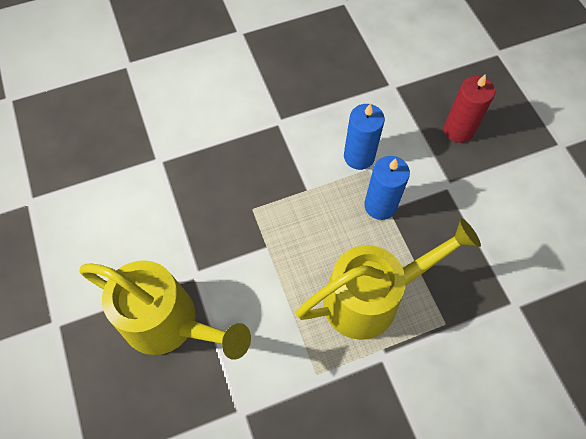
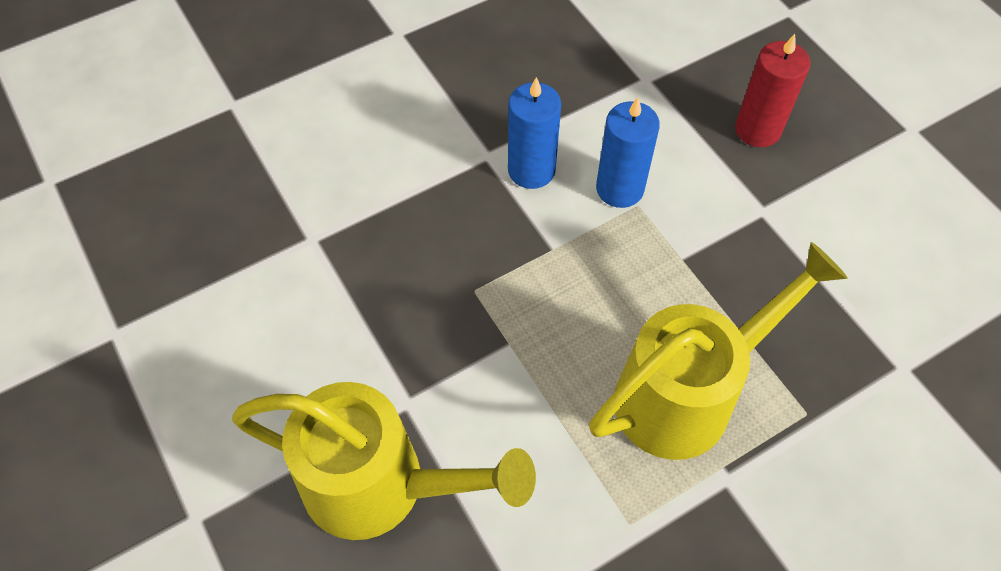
camera: 10 degrees left, 5 degrees down
blue candle [364,156,410,220] -> blue candle moved to [508,77,561,189]

